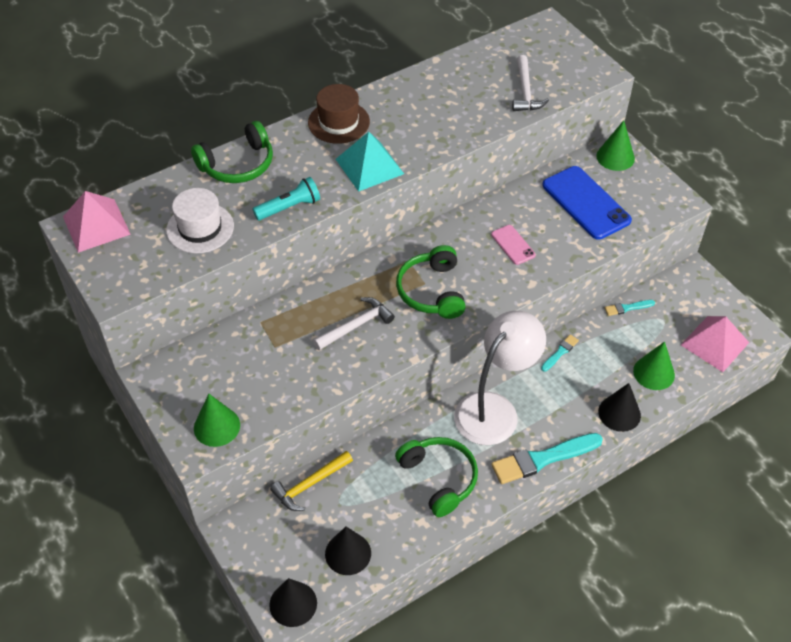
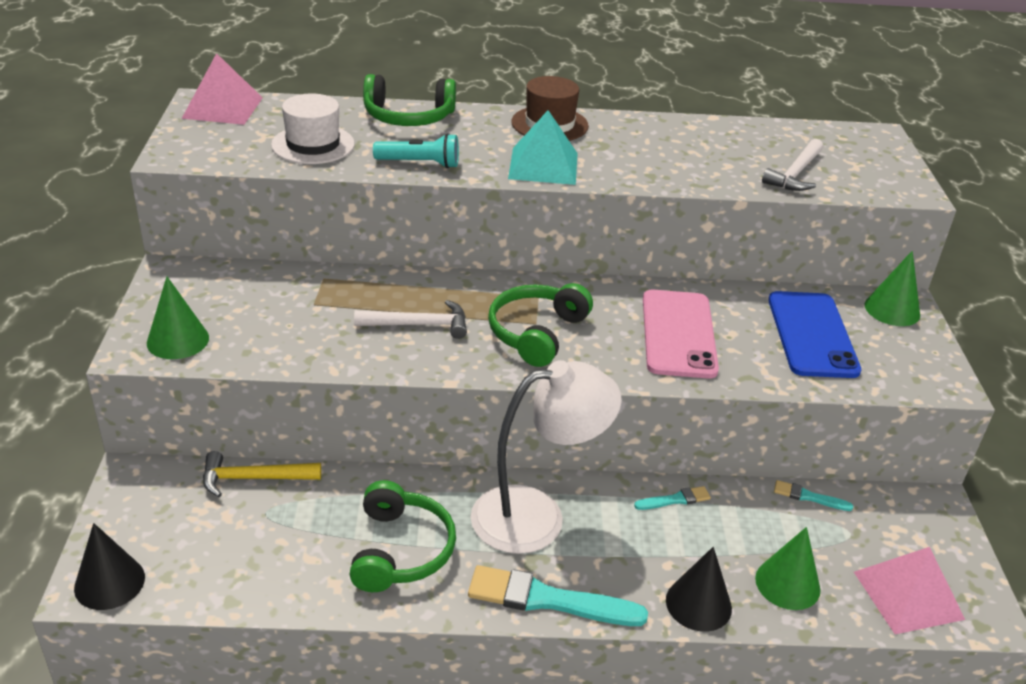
camera: 30 degrees right, 15 degrees down
black cone [325,527,371,575] -> none
pink phone [491,225,536,265] -> pink phone [643,290,719,379], size x1.96

